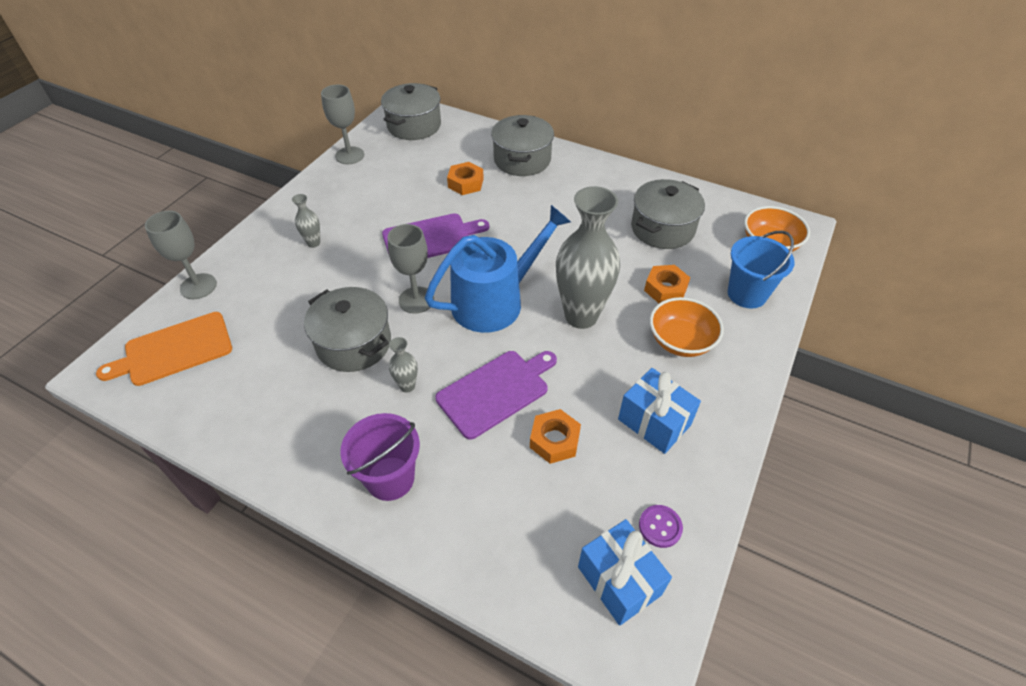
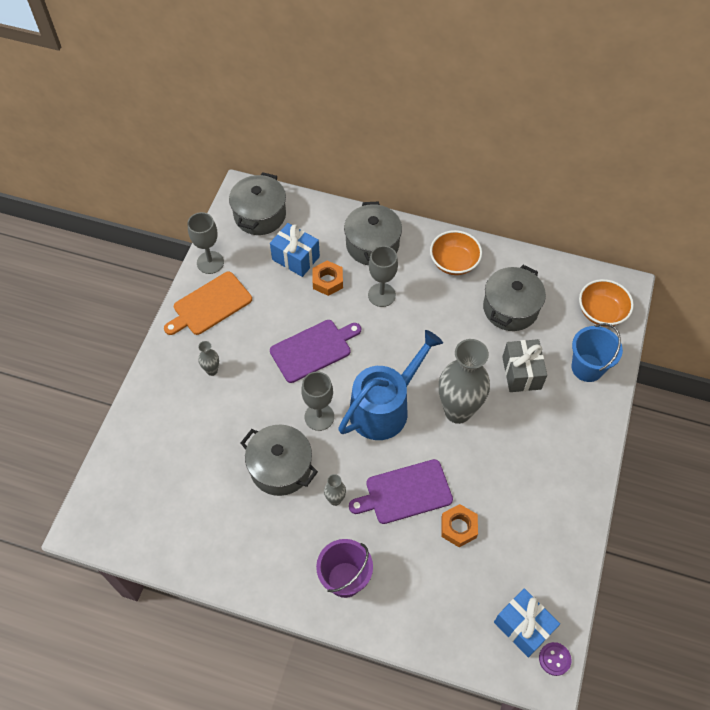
camera: 10 degrees left, 10 degrees up
orange cutting board [96,312,232,386] -> orange cutting board moved to [164,272,252,335]
grey goblet [145,211,217,299] -> grey goblet moved to [368,246,398,307]
purple cutting board [435,351,557,440] -> purple cutting board turned 150 degrees counterclockwise [349,459,453,524]
blue gift [618,368,701,454] -> blue gift moved to [270,223,320,277]
purple button [639,505,683,548] -> purple button moved to [539,642,571,676]
orange nut [644,265,690,303] -> grey gift [502,339,547,392]
orange bowl [650,297,724,357] -> orange bowl moved to [430,230,482,275]

